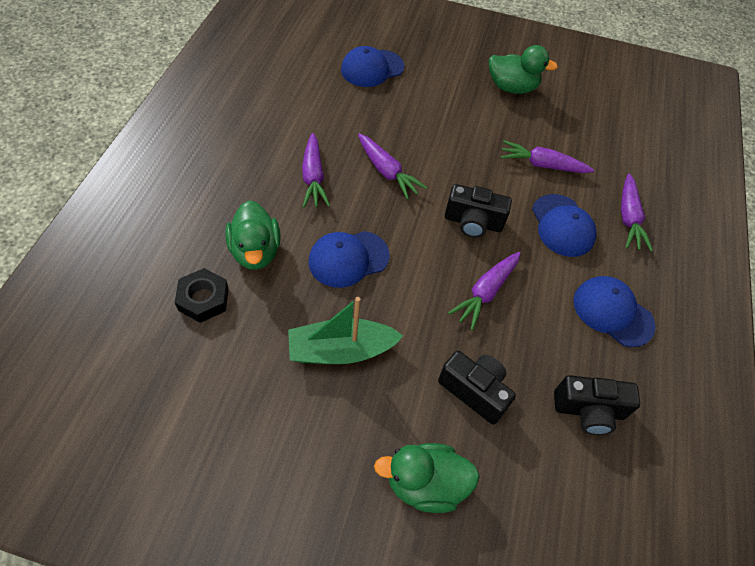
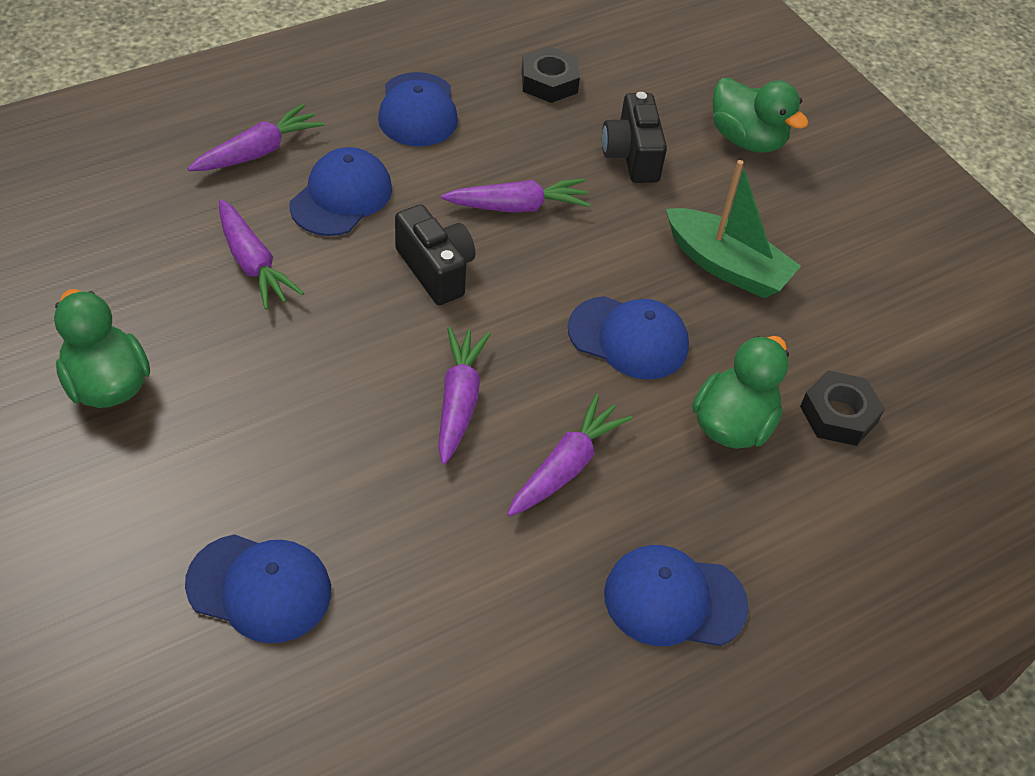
camera: 135 degrees left, 5 degrees down
black camera [554,375,640,435] -> black nut [521,46,580,103]
none -> blue cap [604,545,749,646]

